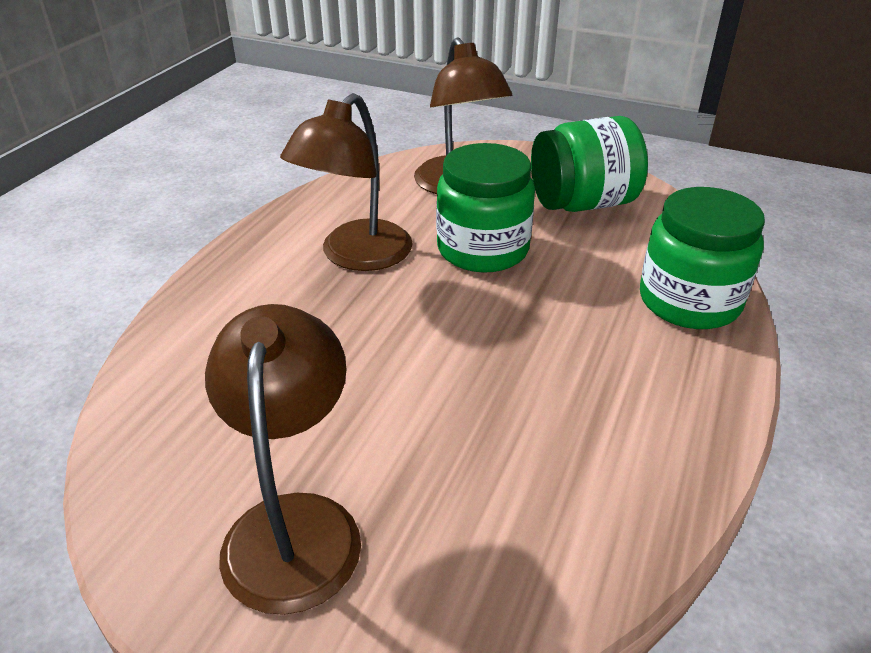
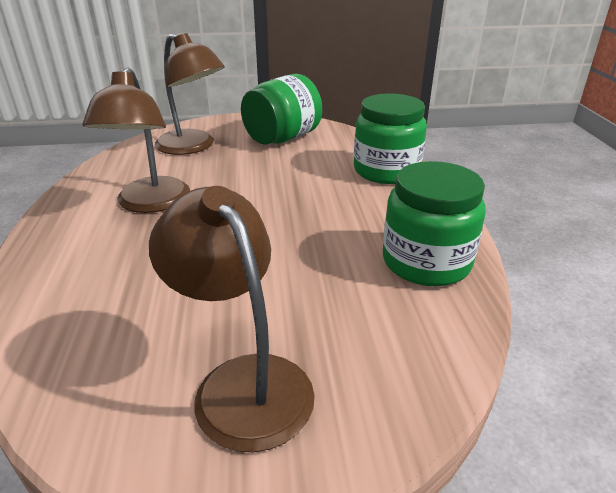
camera: 30 degrees left, 5 degrees down
green jar [436,143,535,272] -> green jar moved to [383,161,486,286]

